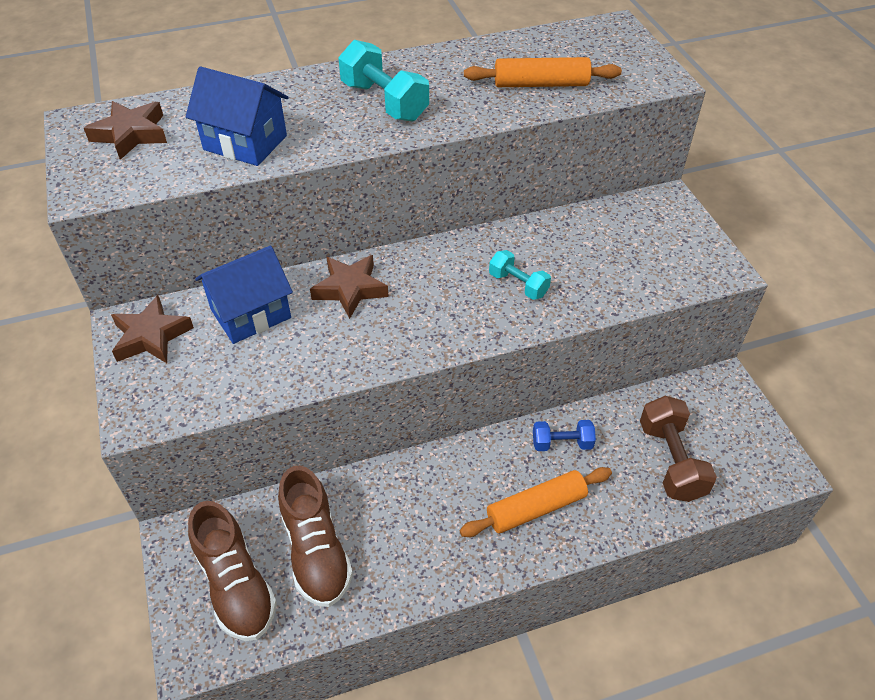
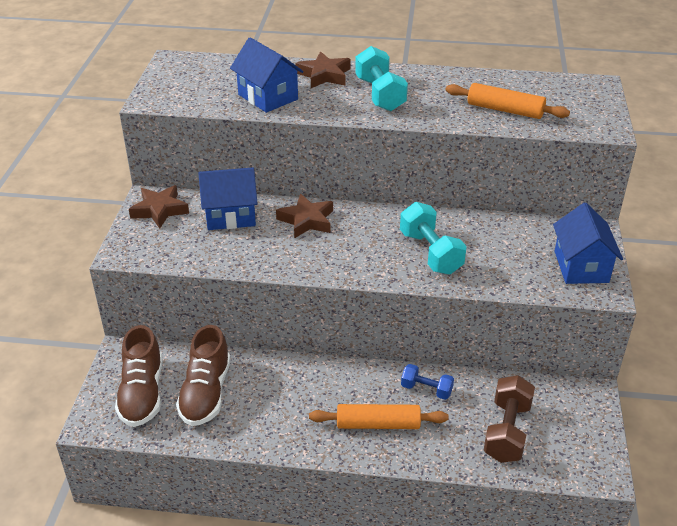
camera: 25 degrees right, 10 degrees down
brown star [84,101,167,160] -> brown star moved to [295,51,351,88]
turquoise dumbbell [489,250,551,300] -> turquoise dumbbell [400,202,467,275], size x1.65
none -> blue house [553,203,623,284]

